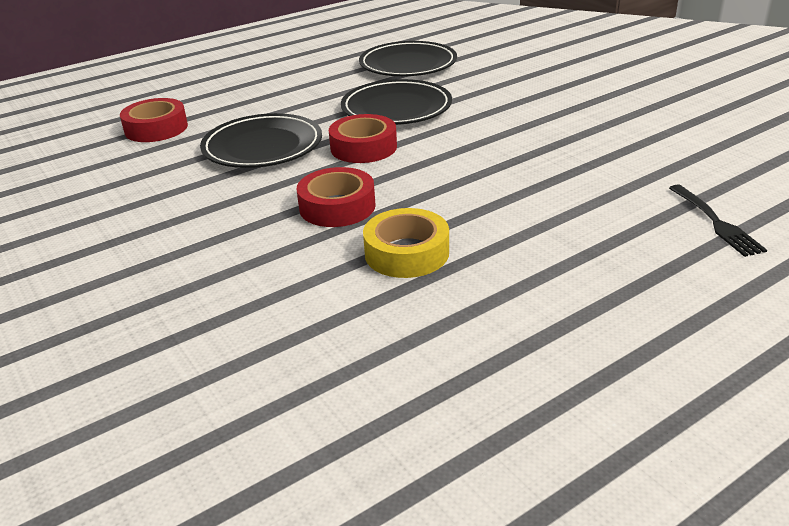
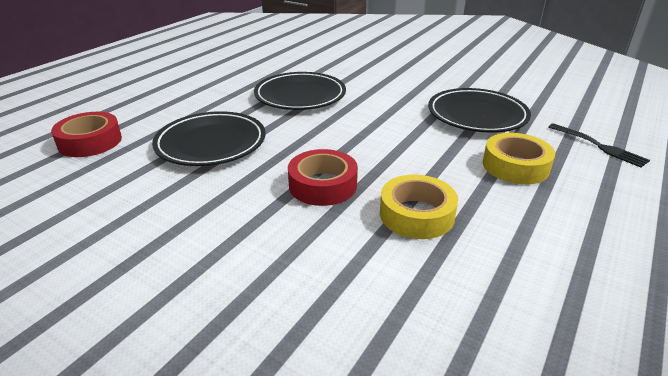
camera: 25 degrees left, 0 degrees up
red tape [329,114,397,163] -> none
black plate [359,41,457,76] -> black plate moved to [428,88,531,133]
none -> yellow tape [483,133,555,184]

